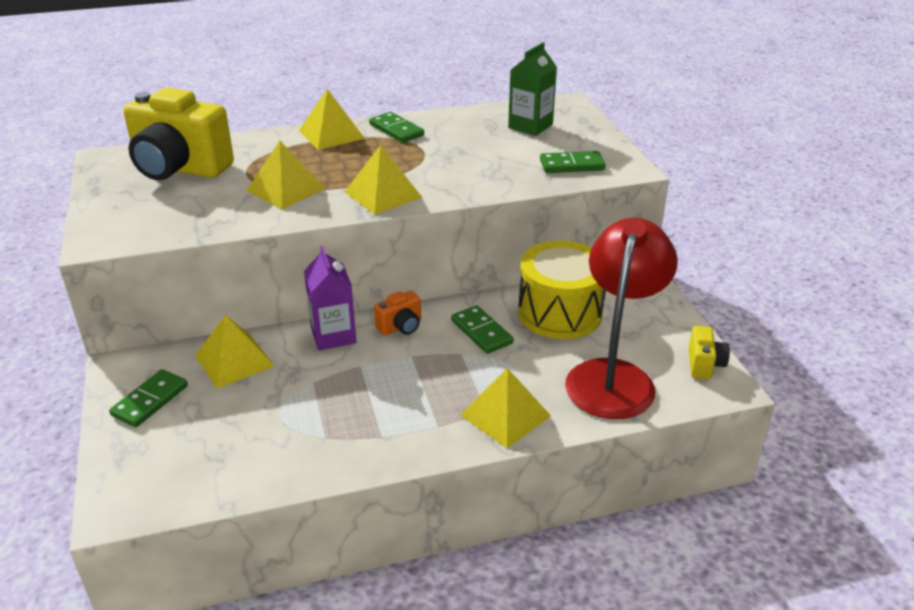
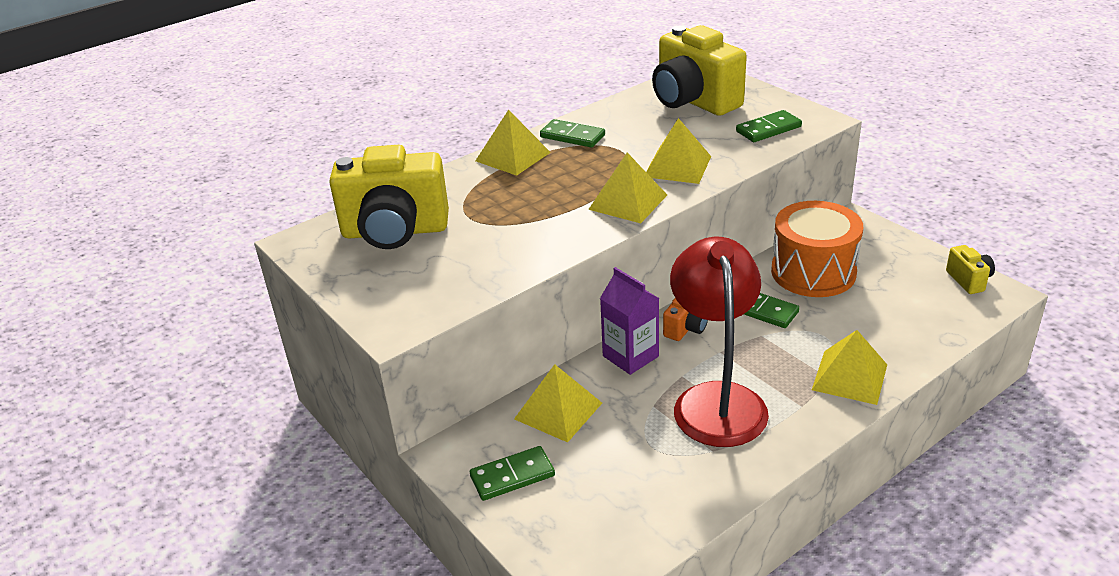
camera: 20 degrees left, 0 degrees up
green domino [109,369,188,427] -> green domino turned 60 degrees clockwise [470,446,555,501]
yellow pyramid [247,141,326,210] -> yellow pyramid moved to [646,118,711,184]
green carton [508,42,557,136] -> yellow camera [652,25,747,116]
yellow drum [518,241,605,339] -> orange drum [771,201,863,297]
red lamp [565,218,678,419] -> red lamp moved to [670,237,769,447]

